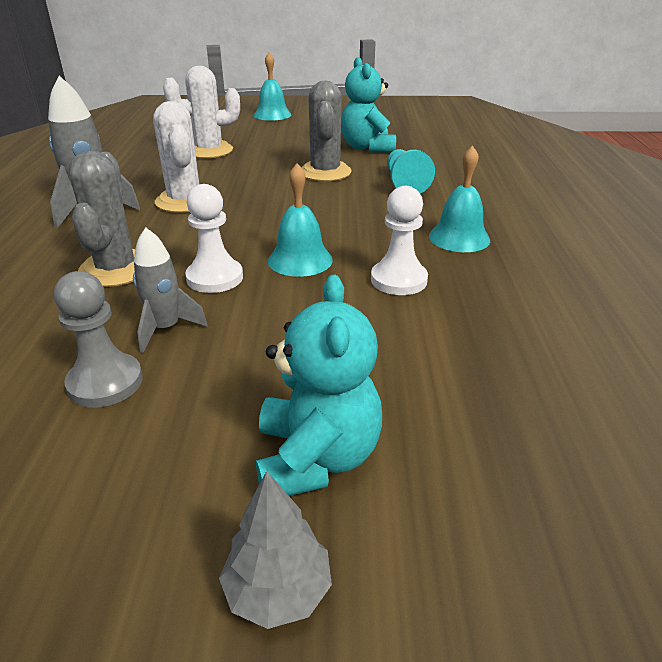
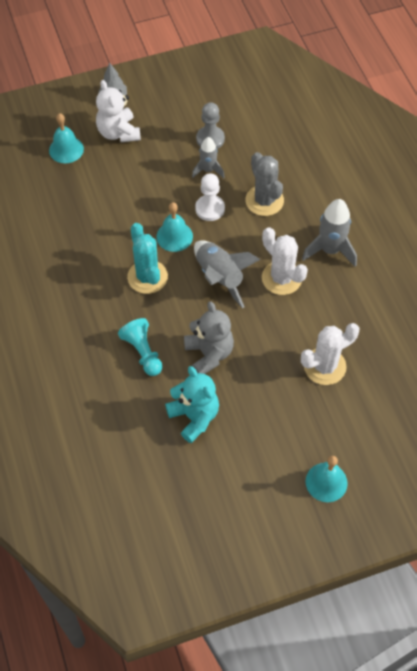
camera: 160 degrees right, 25 degrees up
turquoise teddy bear [256,275,382,496] -> white teddy bear [96,80,141,142]
grey cactus [301,81,352,181] -> grey teddy bear [184,301,234,374]
white pawn [371,186,428,295] -> none
turquoise bell [429,145,490,252] -> turquoise bell moved to [49,113,84,163]
none -> turquoise cactus [127,223,168,294]
none -> grey rocket [194,240,261,308]

